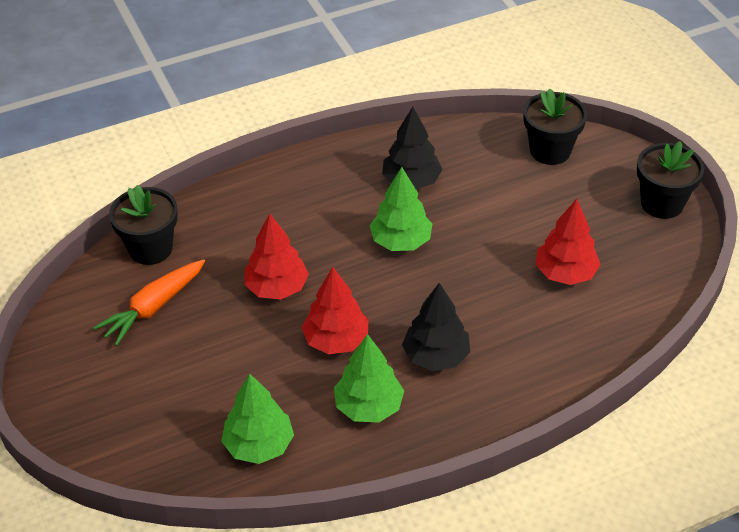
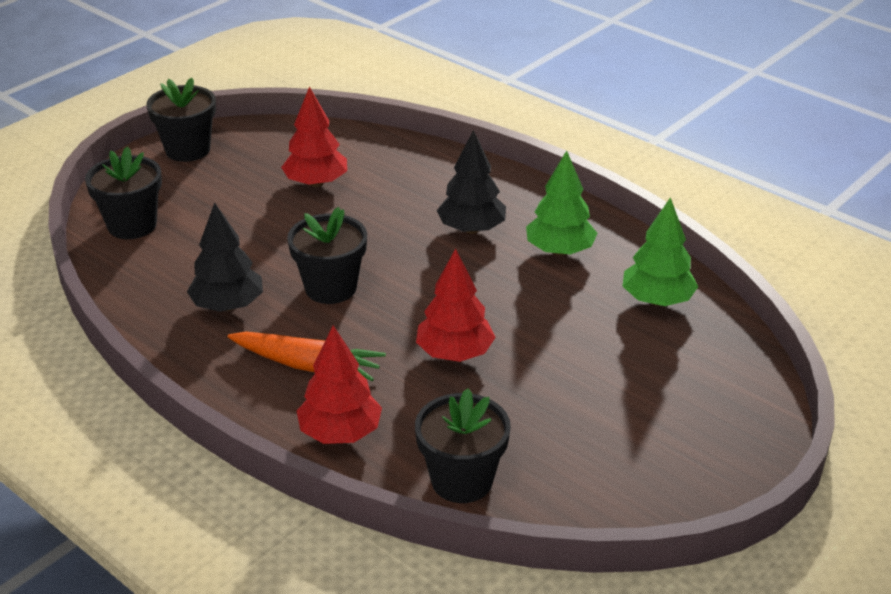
camera: 115 degrees left, 10 degrees down
orange carrot [93,259,205,346] -> orange carrot moved to [228,332,386,381]
red tree [301,267,368,354] -> red tree moved to [297,325,382,444]
green tree [369,167,432,251] -> black flower pot [287,207,367,304]

